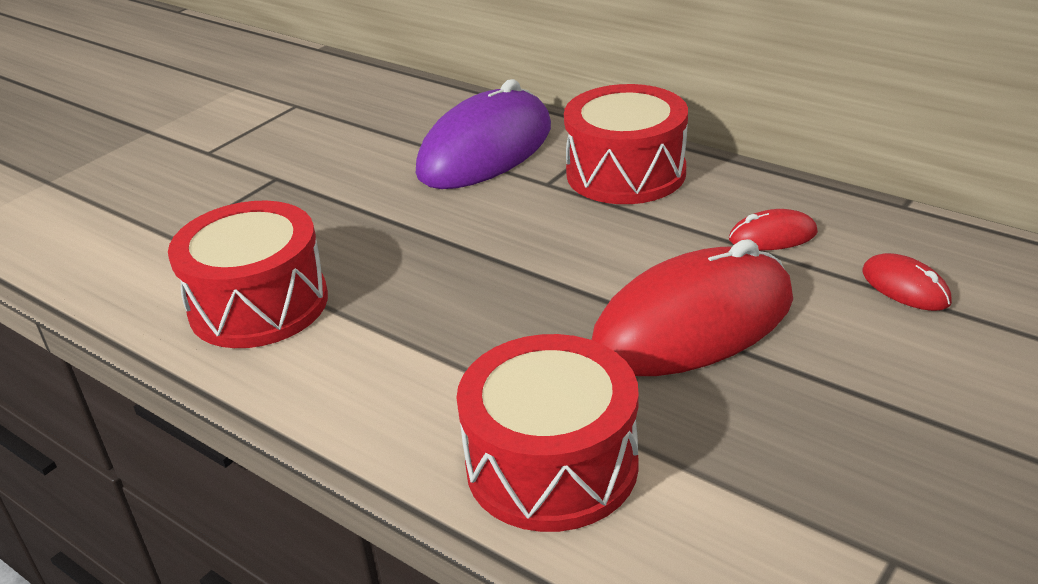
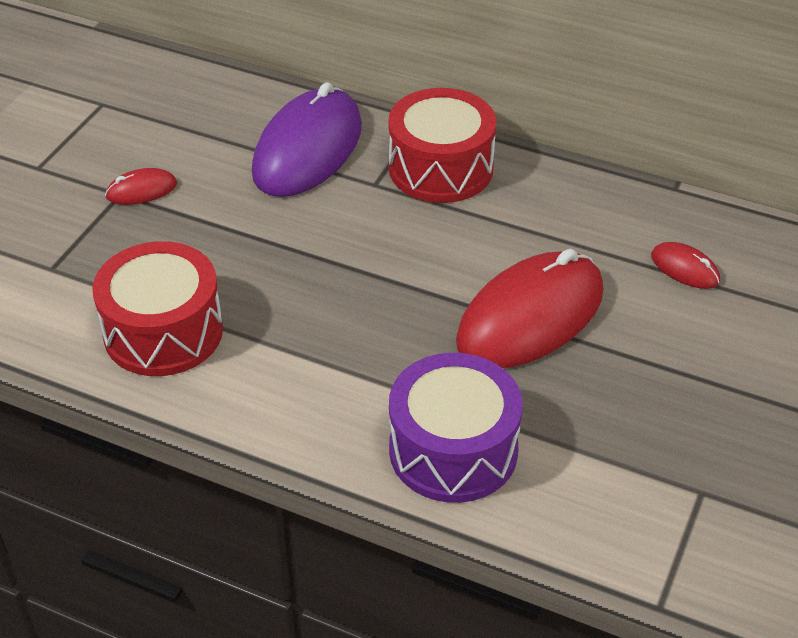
camera: 15 degrees left, 10 degrees up
red drum [457,334,639,532] -> purple drum [389,353,523,503]
red mouse [729,209,818,250] -> red mouse moved to [105,168,177,205]

